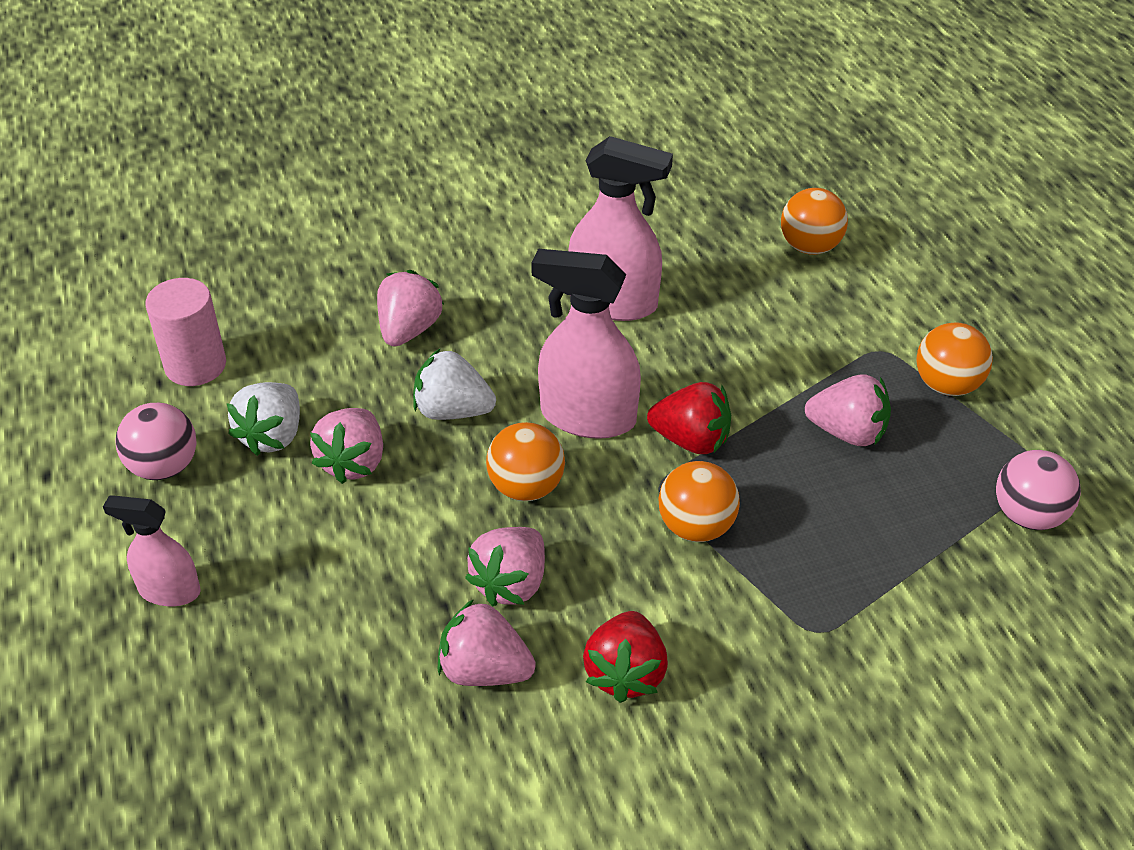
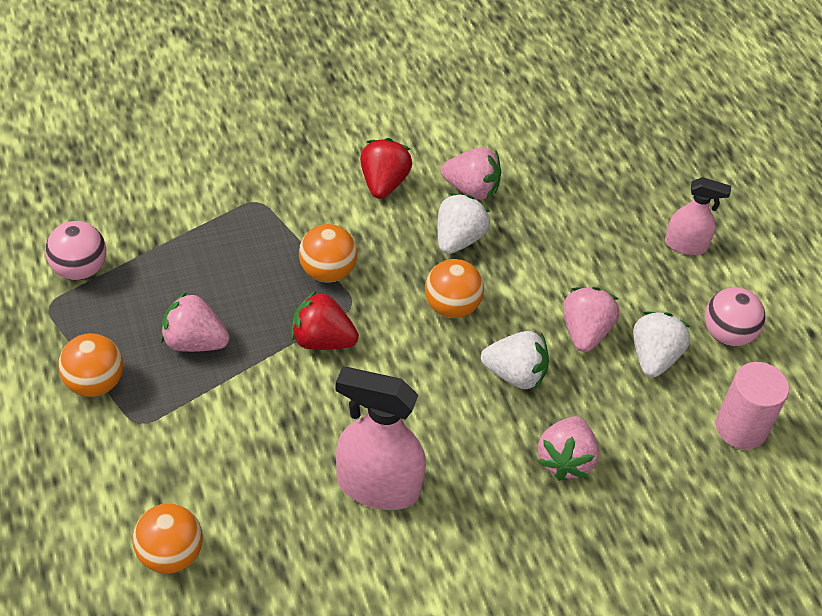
camera: 175 degrees right, 5 degrees up
pink strawberry [465,527,545,606] -> white strawberry [437,193,490,254]
pink spray bottle [531,249,641,439] -> none

